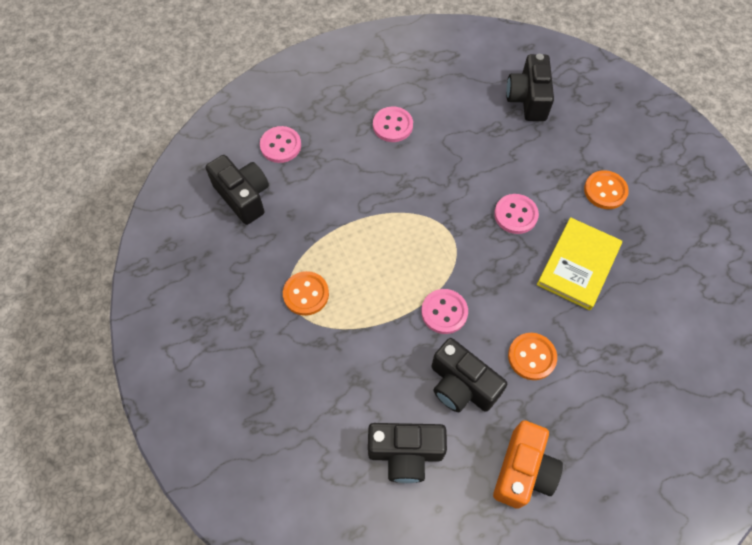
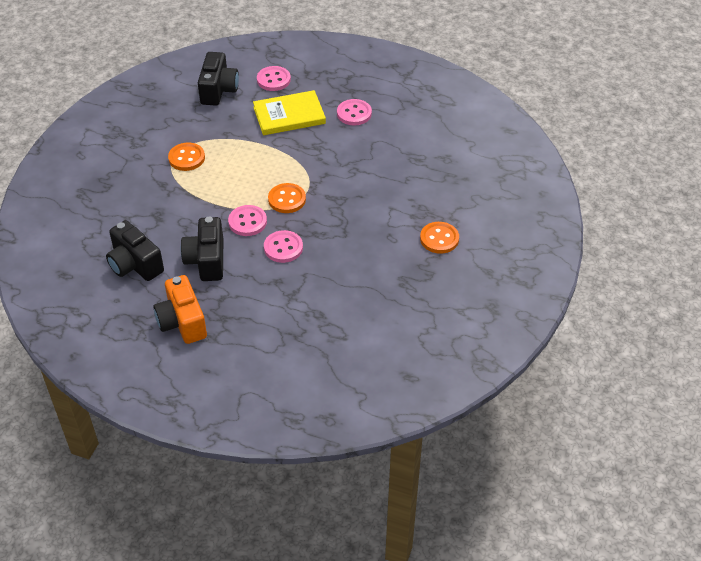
camera: 45 degrees right, 15 degrees down
orange camera [493,420,563,509] -> orange camera turned 90 degrees clockwise [153,275,207,344]
pink button [494,194,539,234] -> pink button moved to [264,230,303,263]
black camera [506,54,554,121] -> none
orange button [508,333,557,380] -> orange button moved to [268,183,306,213]
yellow book [537,217,622,310] -> yellow book moved to [253,90,326,135]

